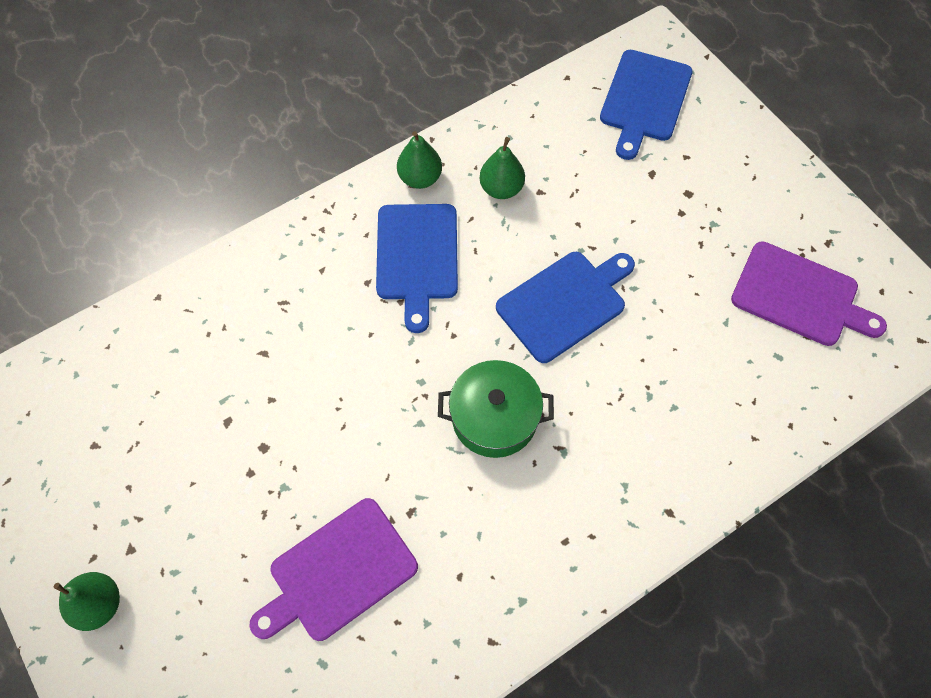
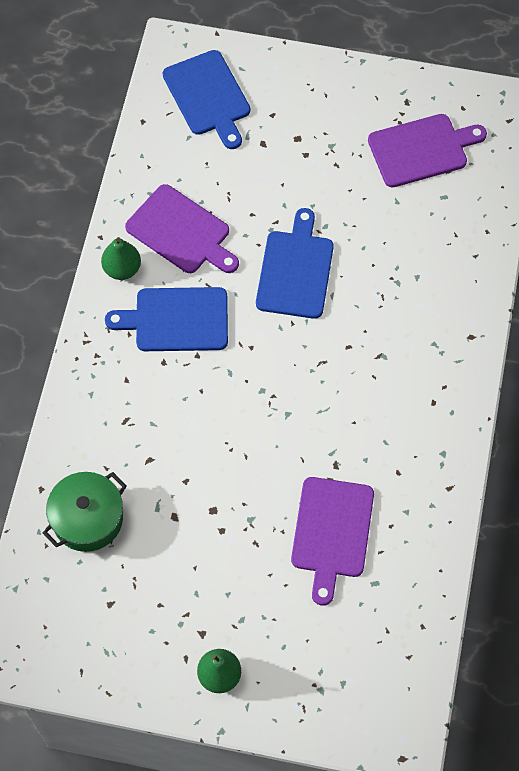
camera: 45 degrees left, 0 degrees up
blue cutting board [376,204,458,333] -> blue cutting board turned 135 degrees clockwise [105,287,228,351]
green pot [438,360,554,458] -> green pot moved to [43,472,127,552]
green pear [479,137,525,199] -> purple cutting board [125,184,239,273]

